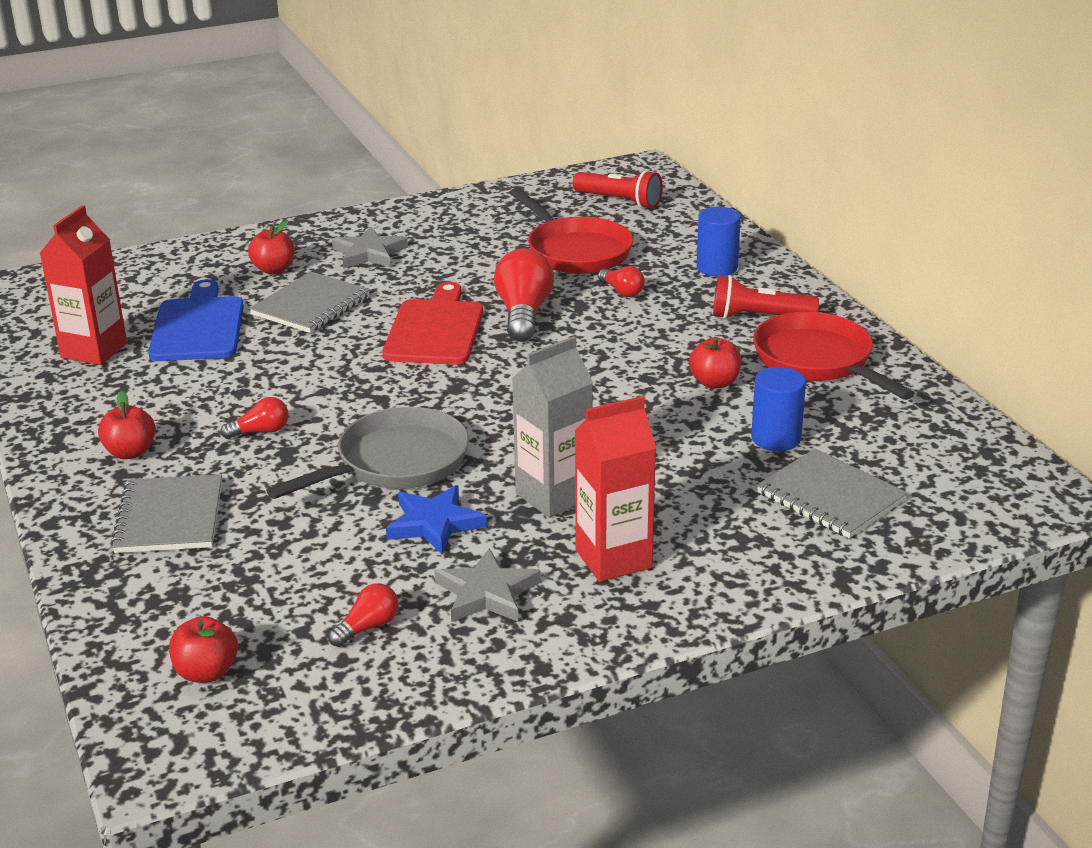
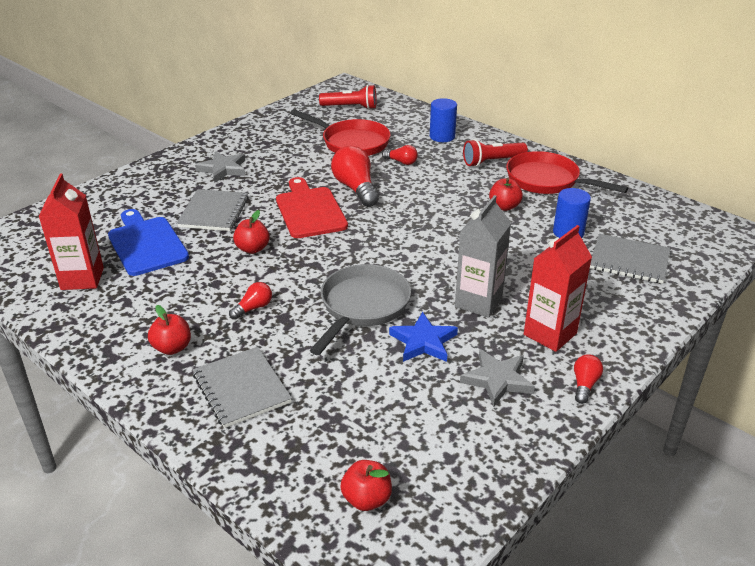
camera: 25 degrees left, 5 degrees up
red apple [248,220,294,274] -> red apple moved to [233,210,270,254]
red light bulb [328,583,399,647] -> red light bulb moved to [574,354,603,404]

